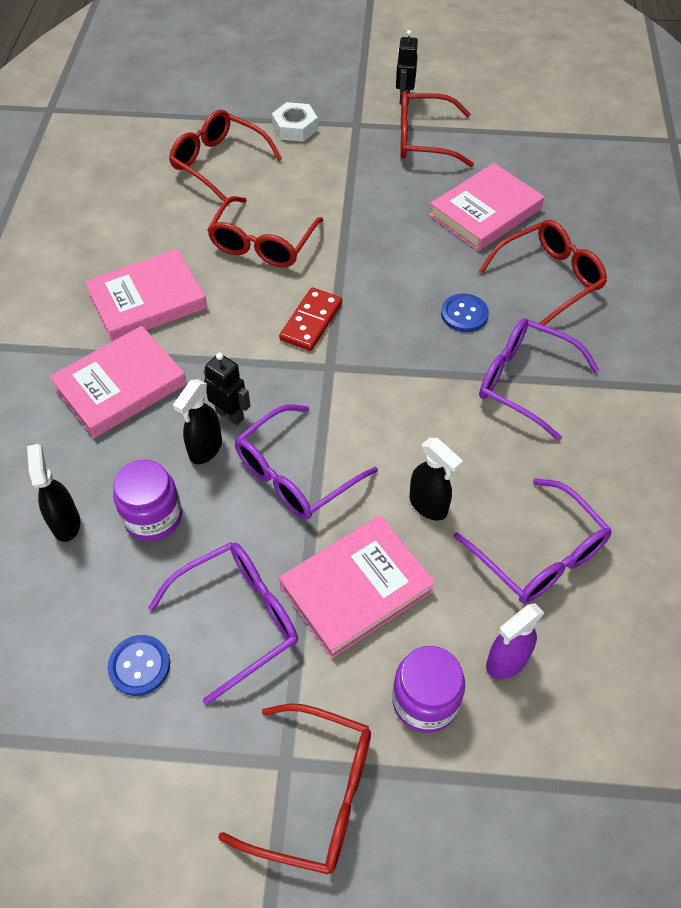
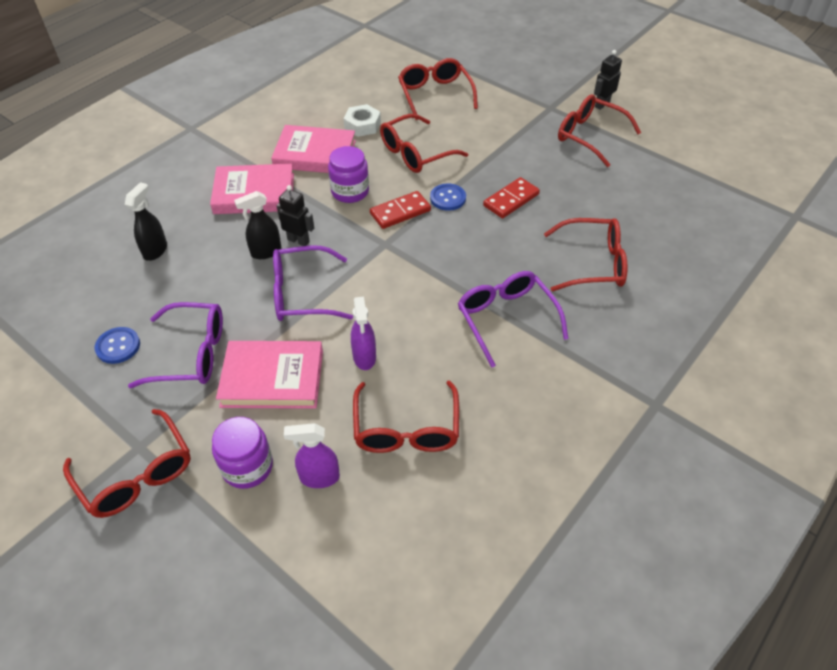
camera: 35 degrees right, 5 degrees down
purple jar [113,460,182,541] -> purple jar moved to [328,146,369,203]
black robot [204,352,250,425] -> black robot turned 45 degrees counterclockwise [277,185,314,246]
white nut [272,102,318,142] -> white nut moved to [343,104,381,137]
black spray bottle [410,438,463,521] -> purple spray bottle [351,297,376,370]
pink book [429,163,544,251] -> none
blue button [441,293,489,332] -> blue button moved to [430,184,466,211]
purple glasses [454,478,612,603] -> red glasses [353,381,459,453]
none -> red domino [483,177,540,218]

